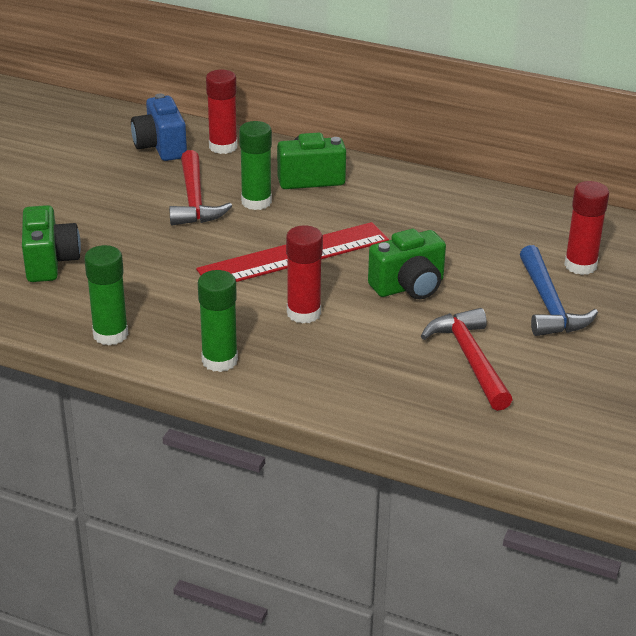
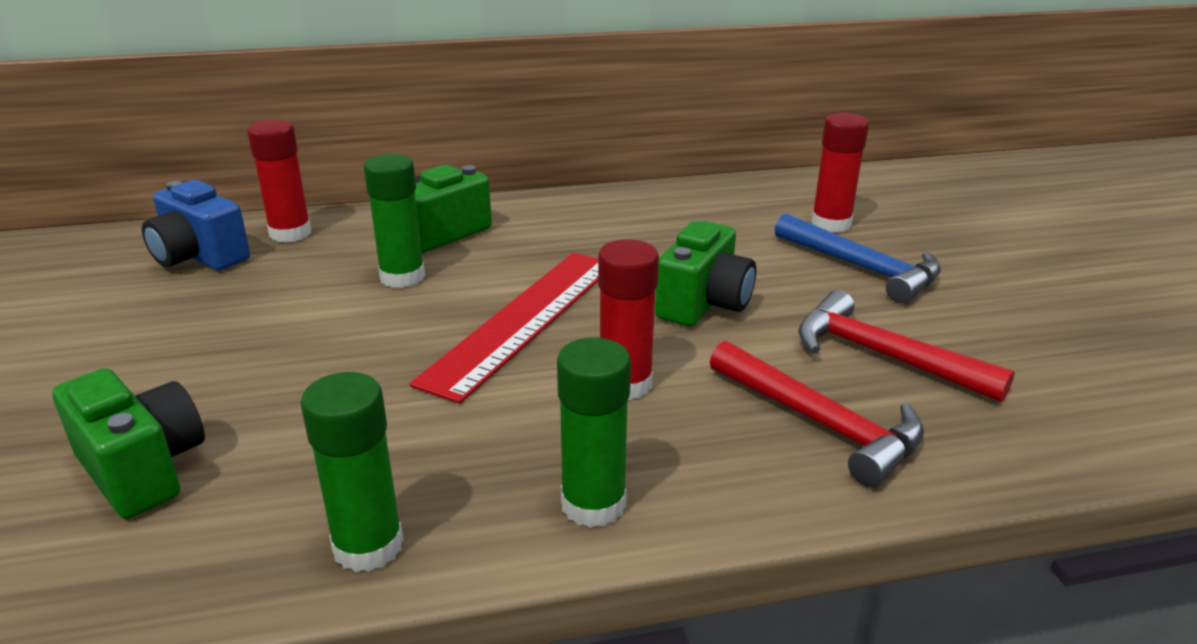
camera: 35 degrees left, 5 degrees down
red hammer [169,150,232,225] -> red hammer moved to [710,341,924,487]

